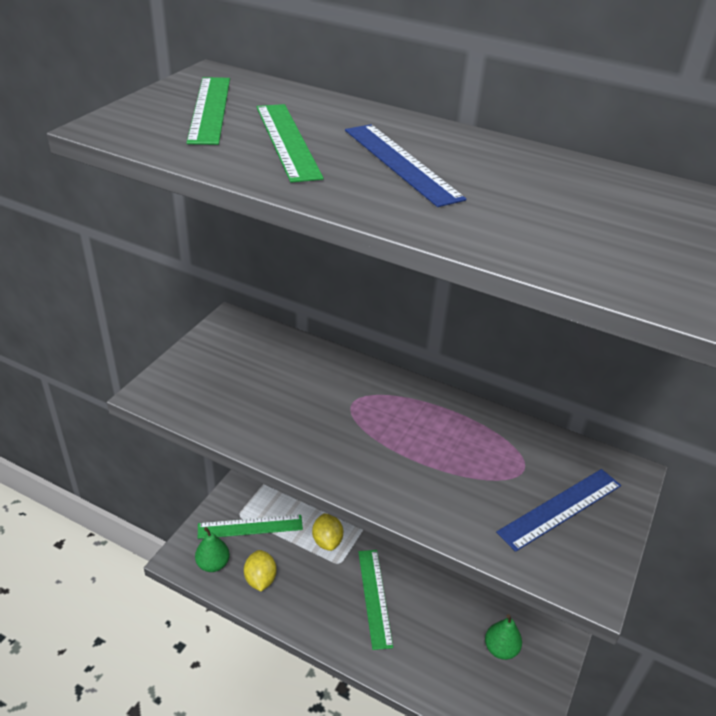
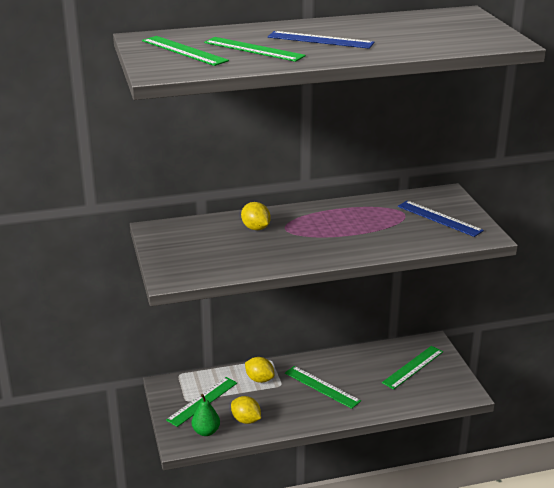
camera: 40 degrees left, 10 degrees down
green pear [485,614,522,660] -> green ruler [382,346,443,389]
blue ruler [496,469,621,552] -> blue ruler turned 60 degrees counterclockwise [398,201,484,237]
none -> yellow lemon [241,202,271,230]

